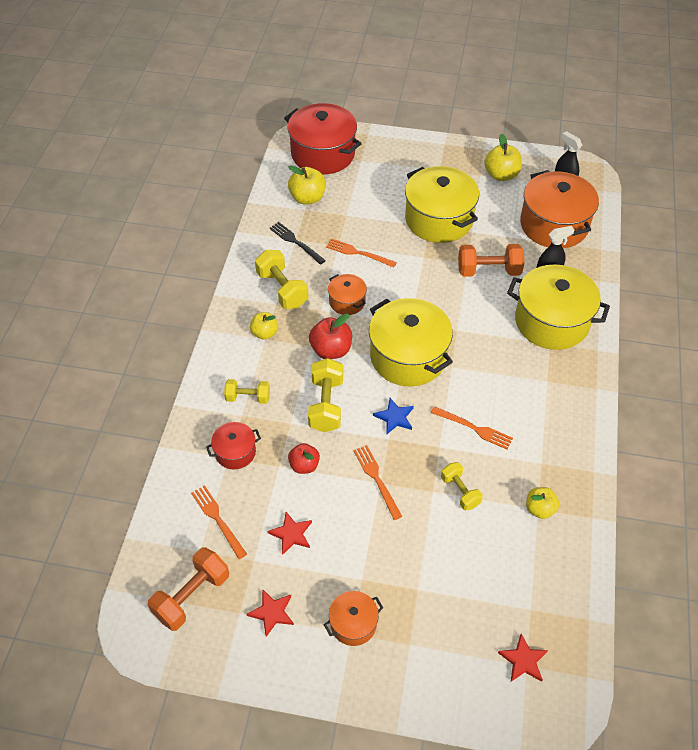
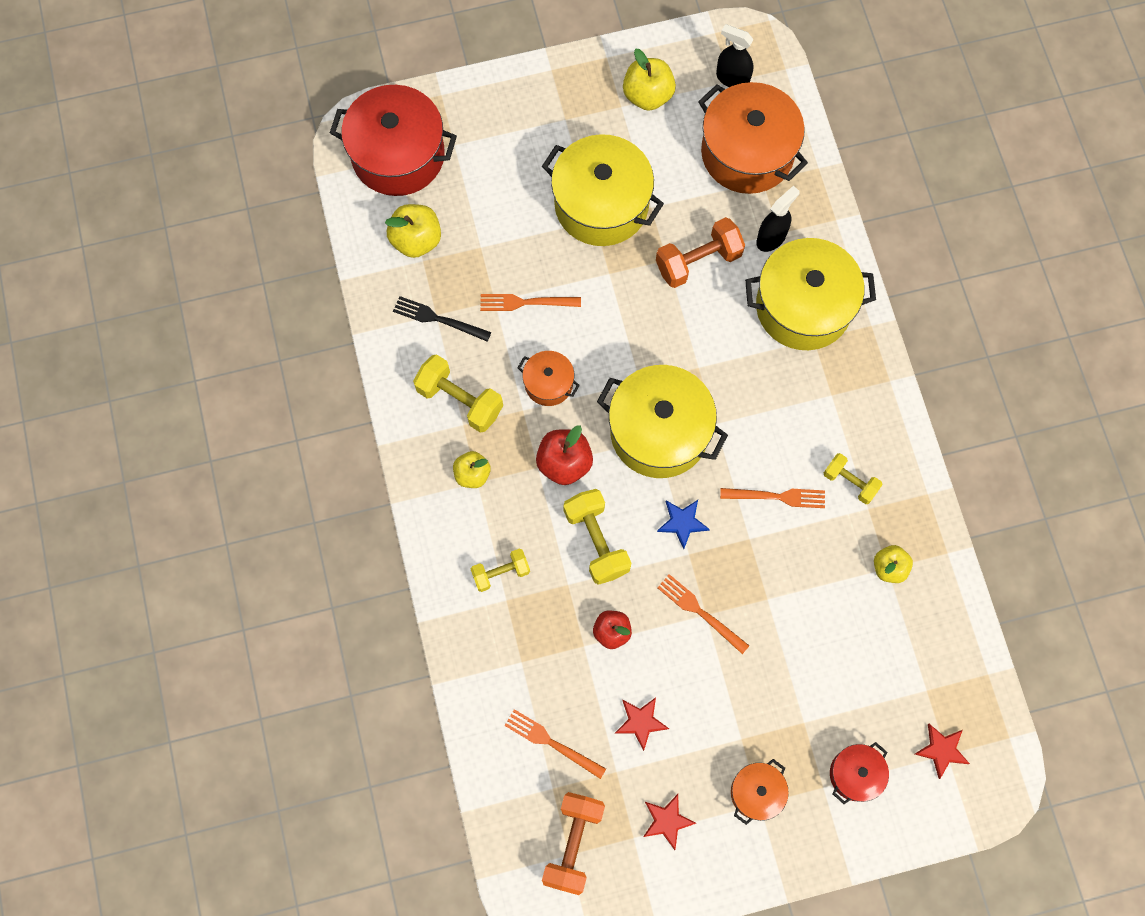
camera: 25 degrees left, 20 degrees up
red pot [206,422,261,469] -> red pot moved to [830,742,889,804]
yellow dumbbell [441,462,483,510] -> yellow dumbbell moved to [824,453,883,504]

